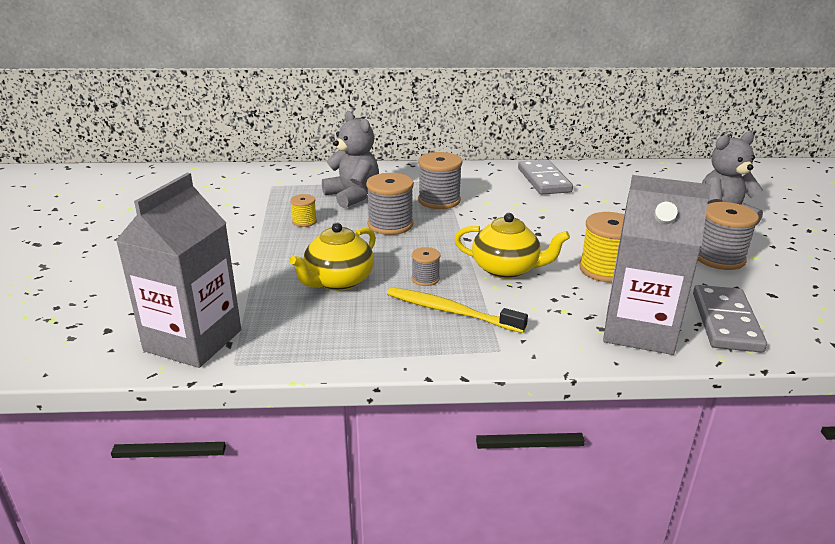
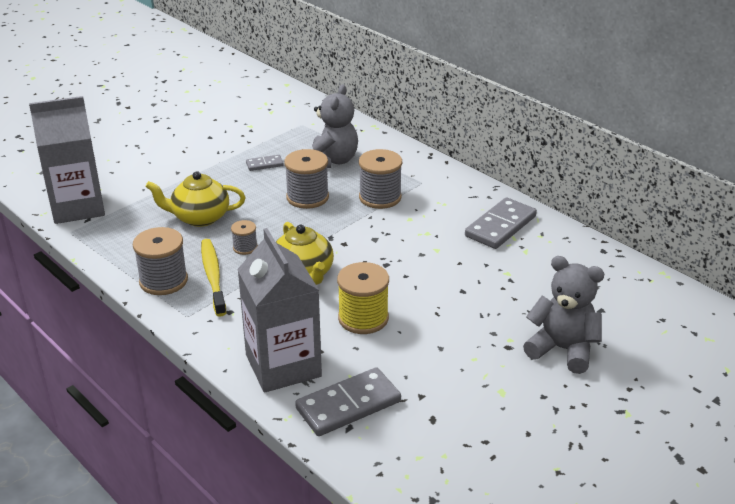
camera: 50 degrees right, 5 degrees up
yellow spool [290,194,317,227] -> grey domino [246,155,284,171]
grey spool [698,202,759,270] -> grey spool moved to [133,227,188,295]

